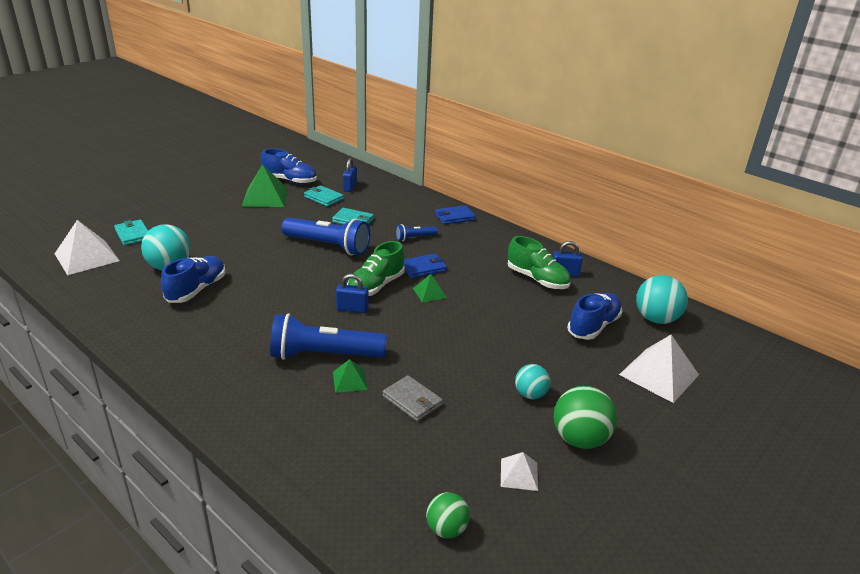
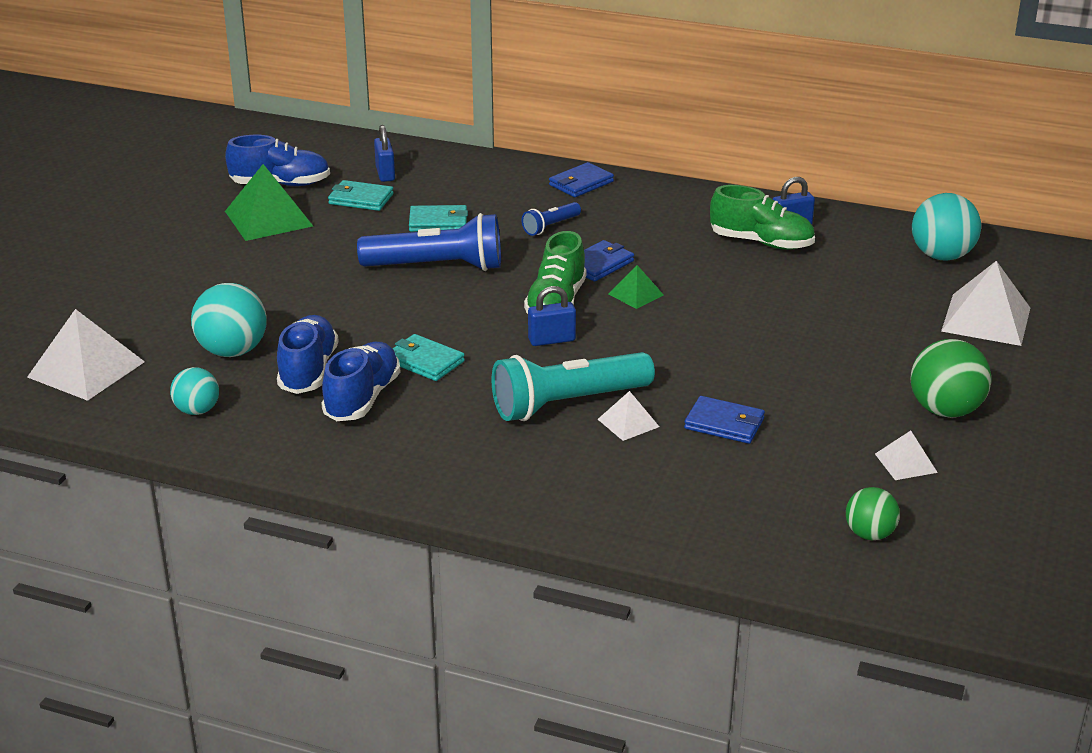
camera: 20 degrees left, 0 degrees up
turquoise wallet [114,220,148,246] -> turquoise wallet moved to [392,334,465,381]
blue flashlight [270,313,387,360] -> turquoise flashlight [491,352,655,421]
green pyramid [333,359,368,393] -> white pyramid [598,391,659,441]
grey wallet [383,375,443,422] -> blue wallet [684,396,765,444]
turquoise ball [515,364,550,399] -> turquoise ball moved to [170,367,219,415]
blue shoe [567,293,622,340] -> blue shoe moved to [321,342,400,421]

